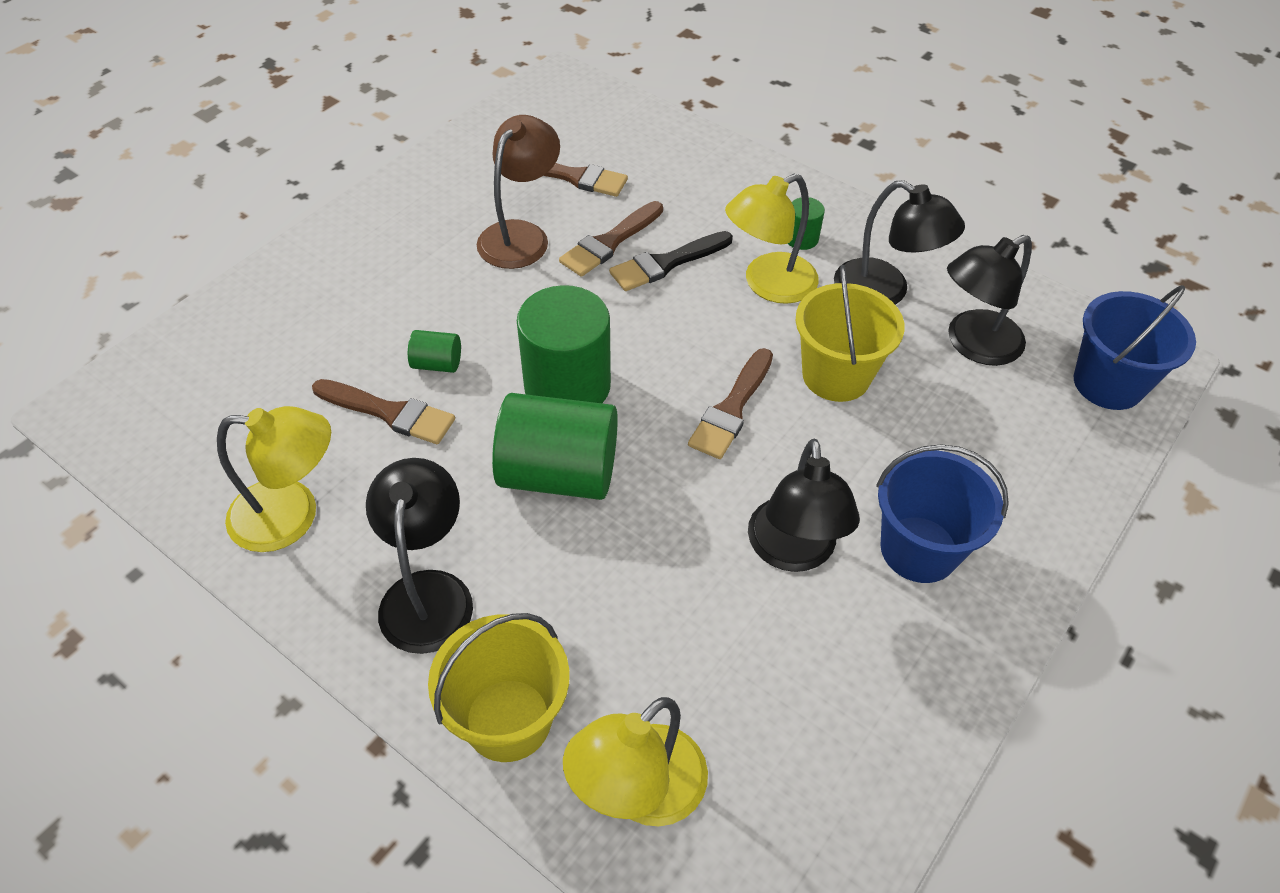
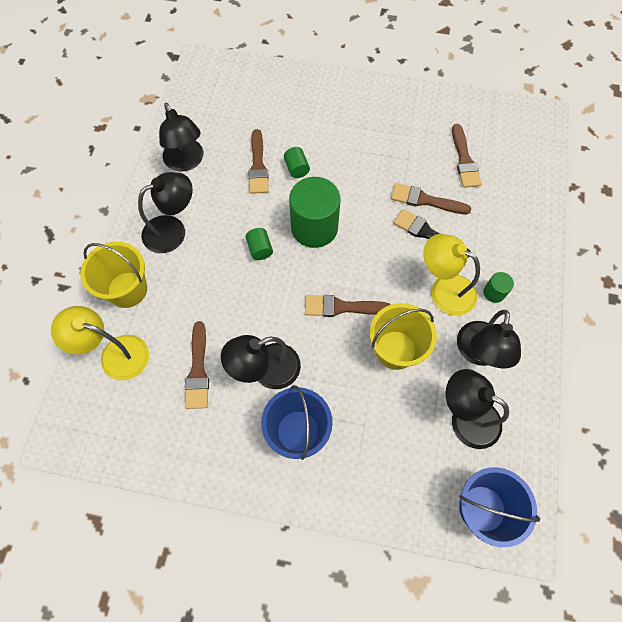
camera: 65 degrees right, 15 degrees up
yellow lamp [217,406,331,552] -> black lamp [159,103,203,171]
brown lamp [477,115,560,269] -> none
green cylinder [492,393,618,500] -> green cylinder [246,228,273,260], size x0.45
none -> brown brush [185,321,209,409]

